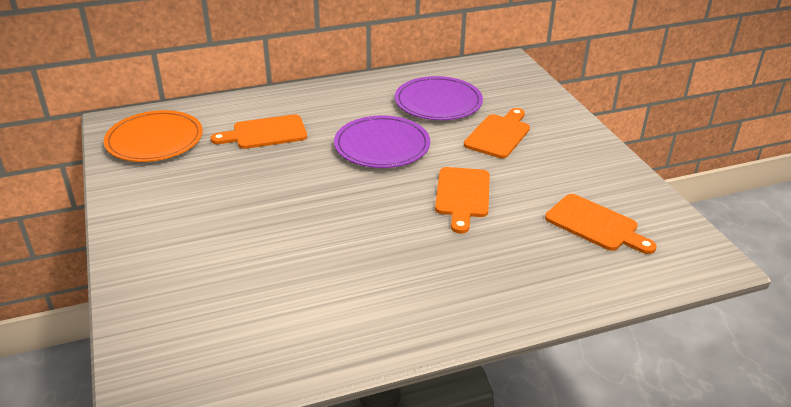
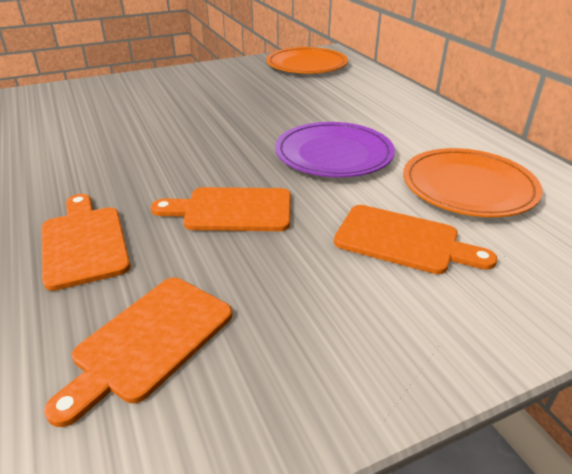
camera: 85 degrees right, 0 degrees up
orange cutting board [211,114,307,149] -> orange cutting board moved to [42,194,131,291]
purple plate [395,76,483,120] -> orange plate [403,148,543,217]

